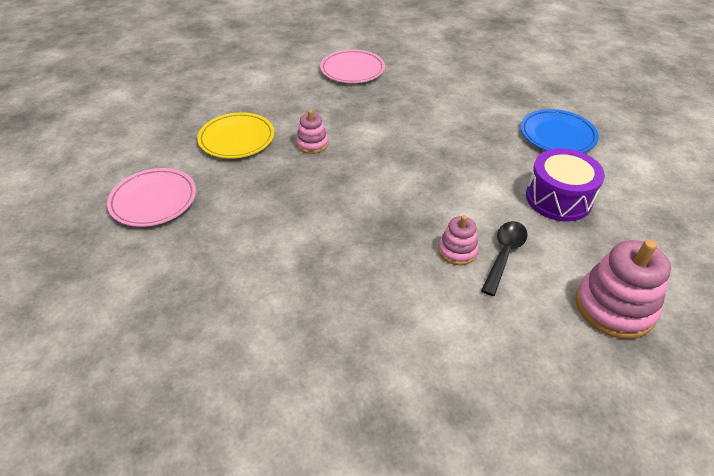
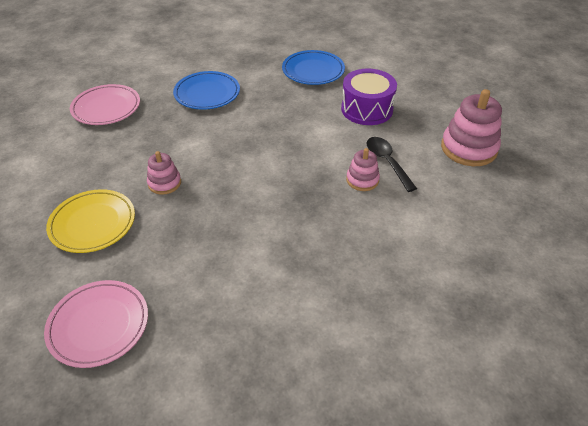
camera: 50 degrees left, 0 degrees up
none -> blue plate [173,71,240,110]

